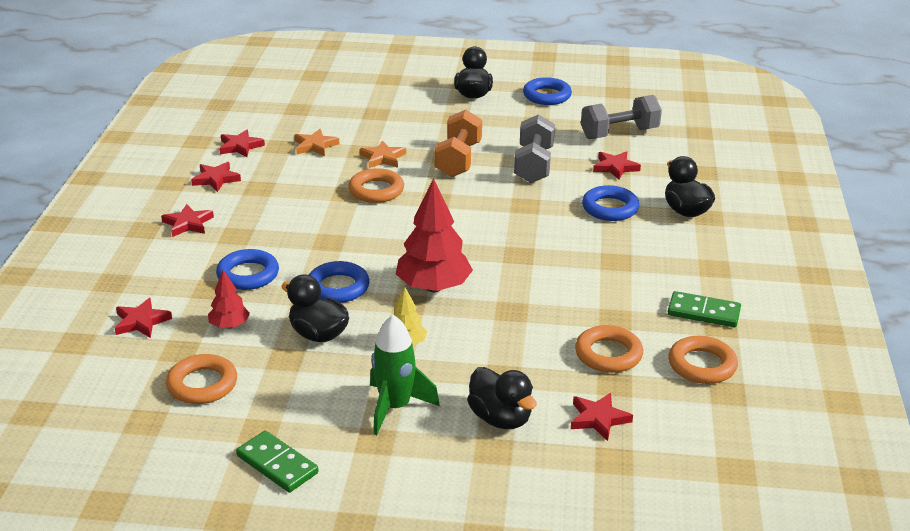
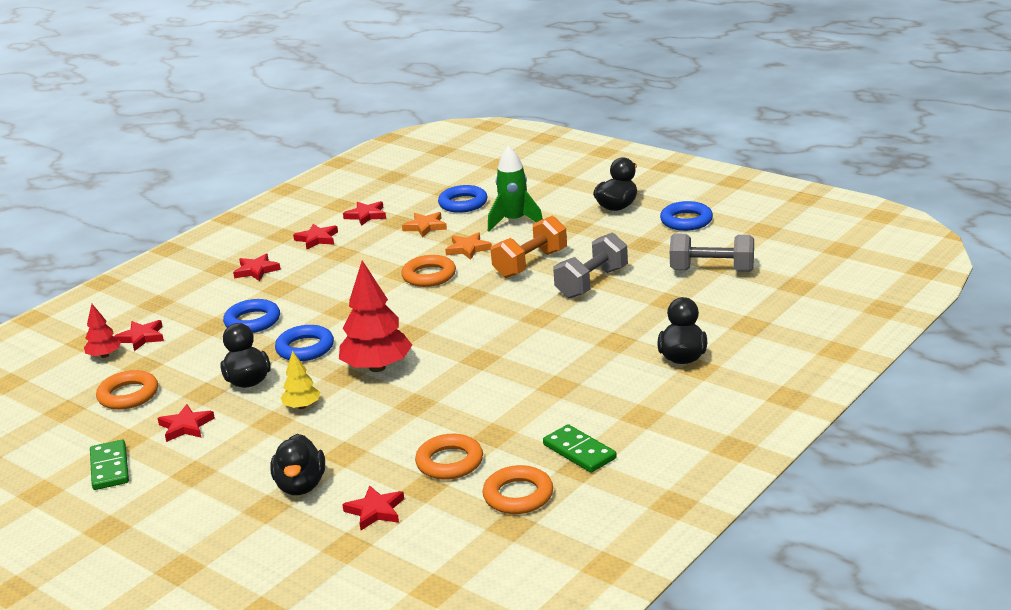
camera: 35 degrees right, 5 degrees down
red tree [208,270,250,329] -> red tree moved to [84,304,121,358]
green rocket [370,315,440,435] -> green rocket moved to [488,146,543,232]
blue ring [582,185,639,221] -> blue ring moved to [438,185,488,213]
red star [593,151,641,180] -> red star moved to [157,404,215,442]

